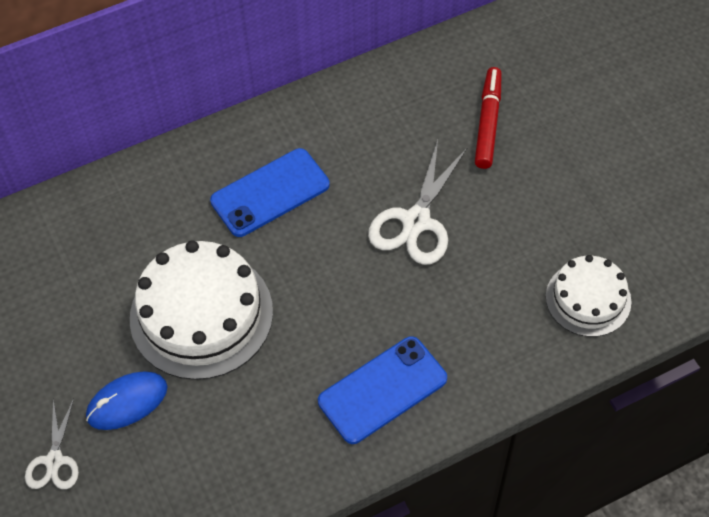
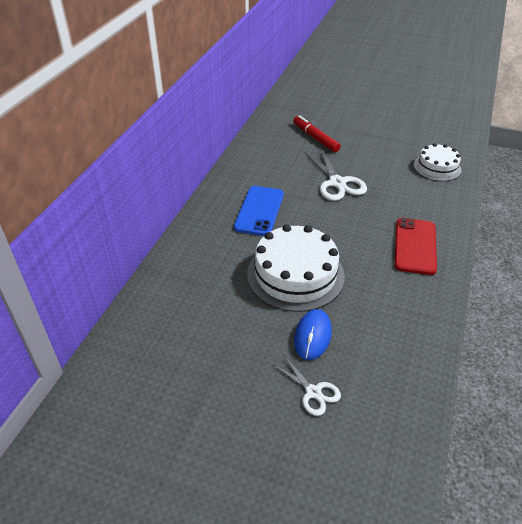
camera: 45 degrees left, 15 degrees down
blue phone [318,336,447,444] -> red phone [394,218,437,275]

